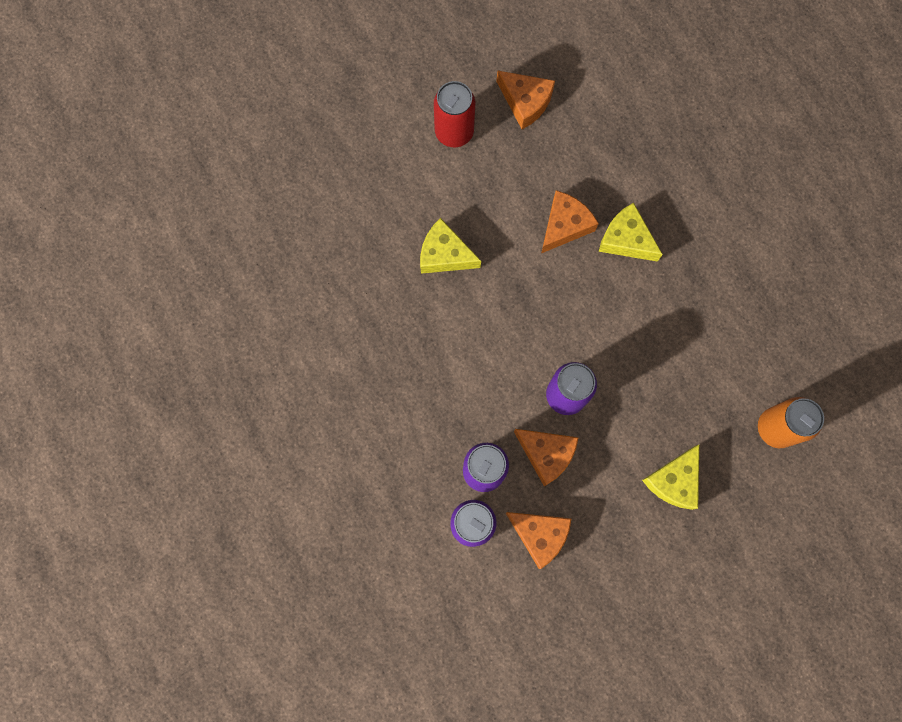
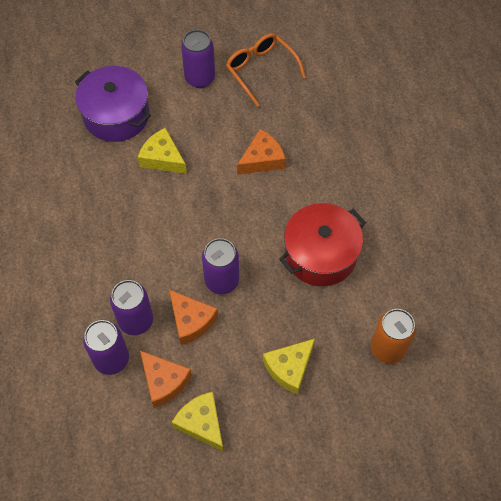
camera: 15 degrees right, 15 degrees down
red can [434,81,475,147] -> purple can [181,30,215,88]
orange cheese [496,71,555,129] -> orange glasses [226,33,306,107]
yellow cheese [599,203,663,262] -> yellow cheese moved to [172,392,223,451]
none -> purple pot [75,66,151,142]
none -> red pot [279,203,366,286]

